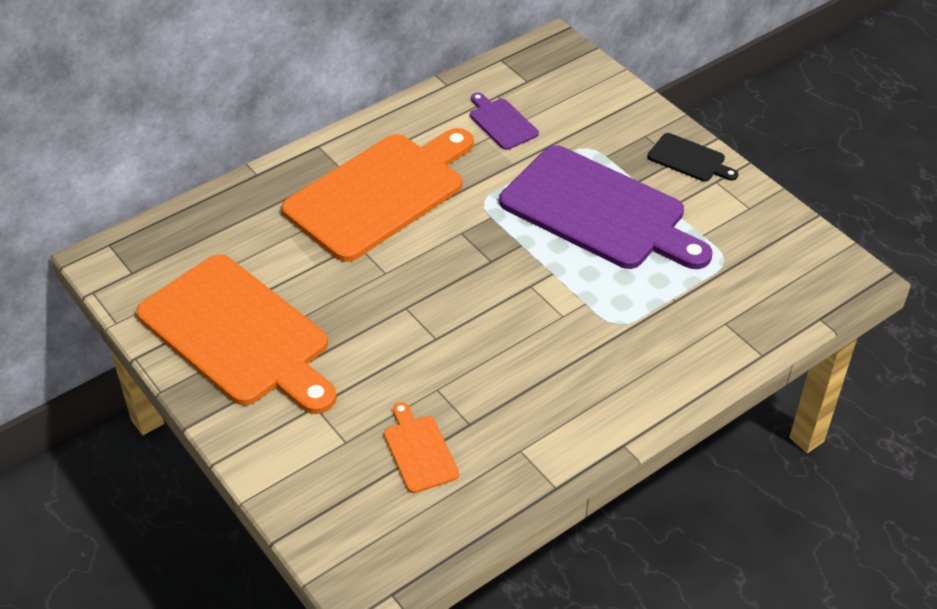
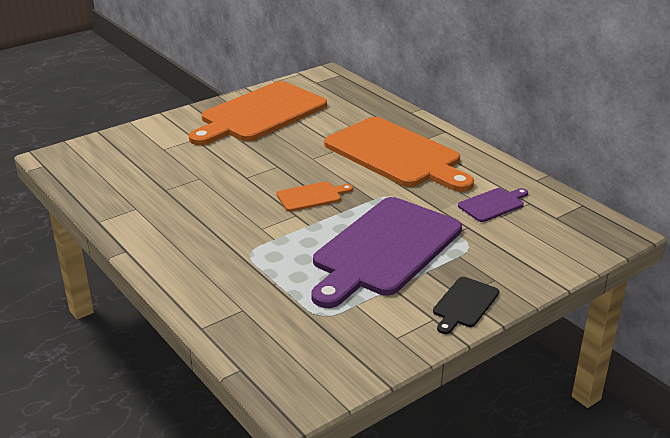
camera: 90 degrees right, 15 degrees down
orange cutting board [384,402,459,493] -> orange cutting board moved to [277,181,353,212]

